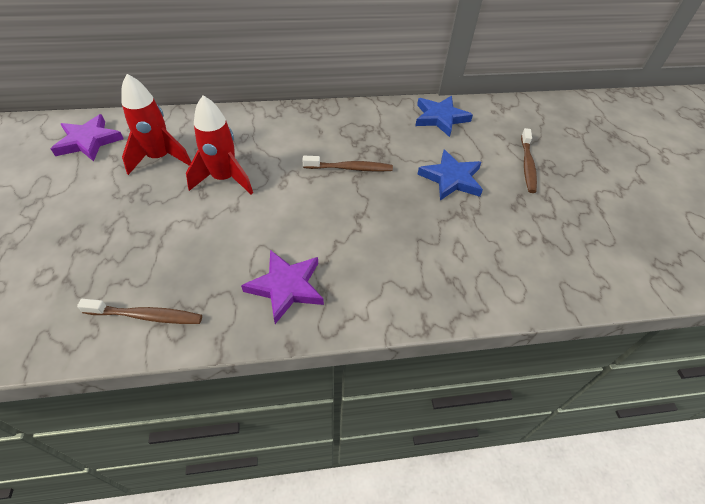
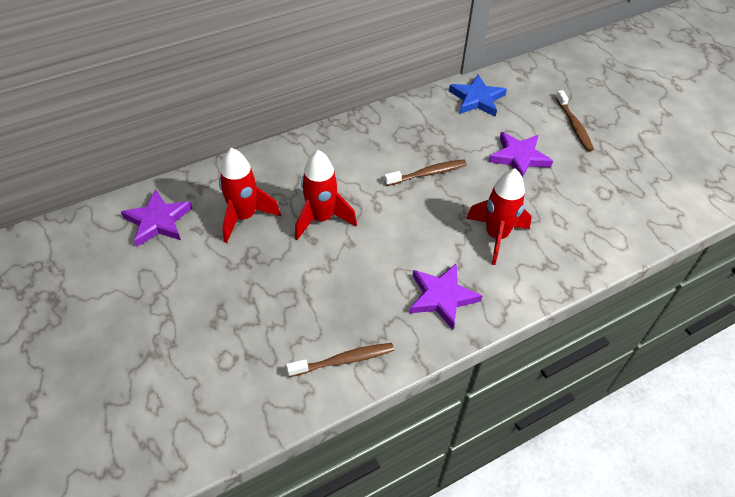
camera: 20 degrees left, 0 degrees up
blue star [417,150,483,200] -> purple star [489,132,553,178]
none -> red rocket [466,168,532,265]

